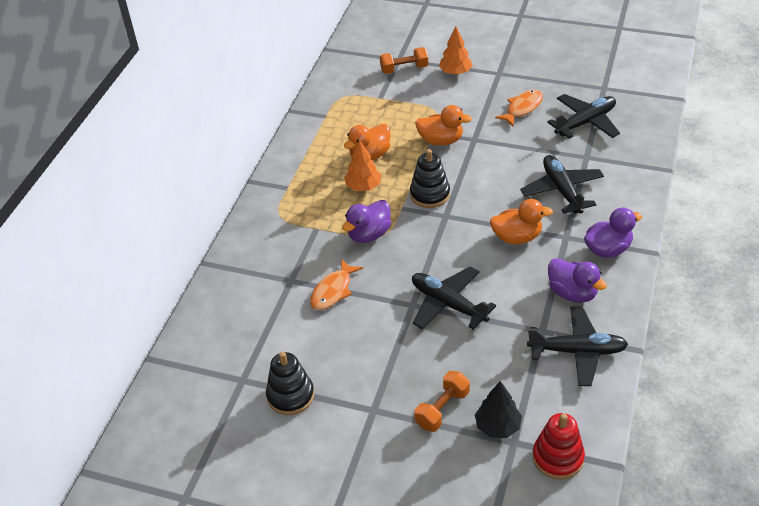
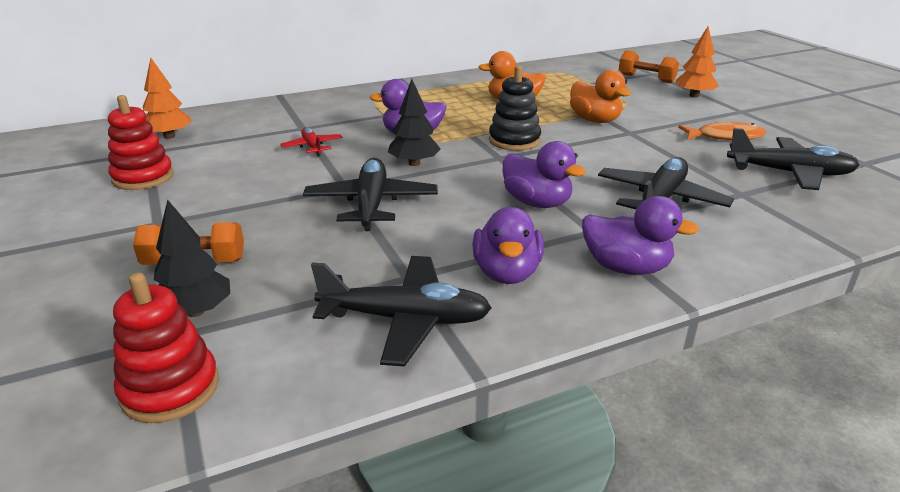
camera: 45 degrees right, 15 degrees down
black stacking toy [266,352,314,415] -> red stacking toy [108,95,174,190]
orange fish [310,259,363,310] -> red plane [280,127,343,157]
orange tree [344,140,381,191] -> orange tree moved to [143,58,191,139]
orange duck [490,199,553,244] -> purple duck [503,141,586,208]
black plane [527,307,628,386] -> black plane turned 45 degrees counterclockwise [311,256,492,367]
none -> black tree [388,79,441,166]

